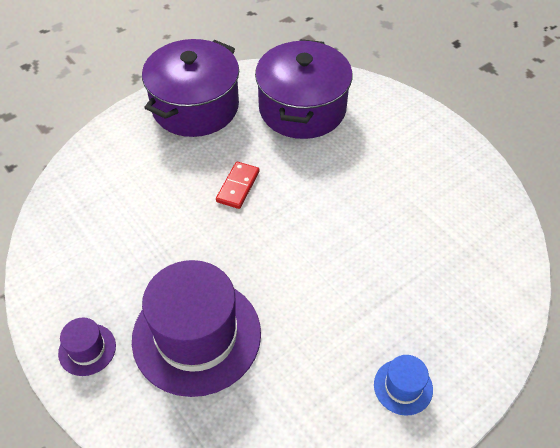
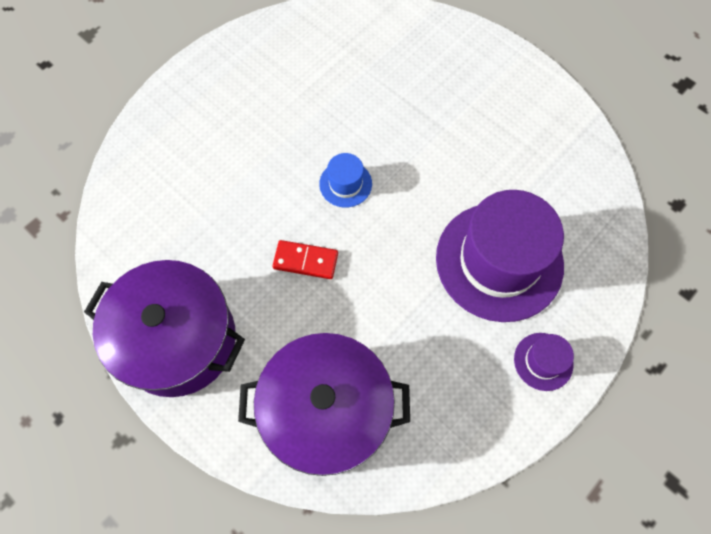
camera: 100 degrees left, 15 degrees up
purple pot [255,39,353,139] -> purple pot moved to [238,333,410,476]
blue hat [374,355,433,415] -> blue hat moved to [319,153,372,208]

